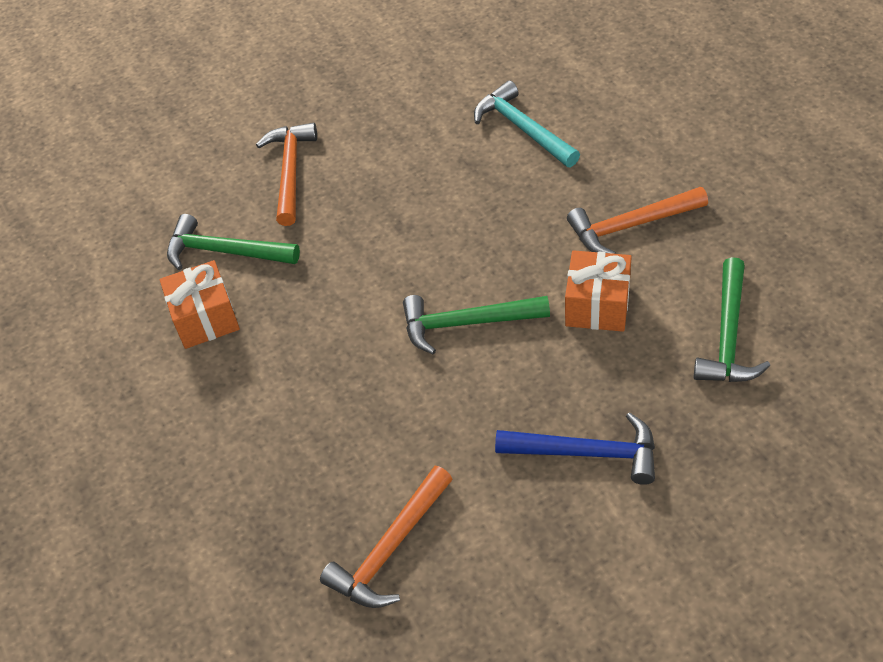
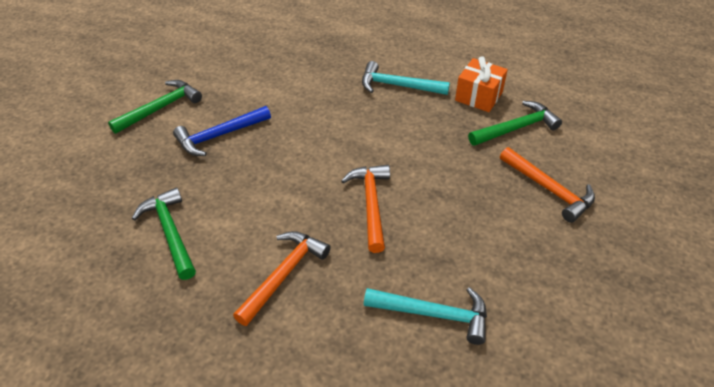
camera: 135 degrees right, 5 degrees down
orange hammer [320,466,452,608] -> orange hammer moved to [341,165,390,253]
green hammer [403,295,550,355] -> green hammer moved to [108,80,202,134]
orange gift [565,250,632,332] -> none
none -> turquoise hammer [362,61,450,95]

